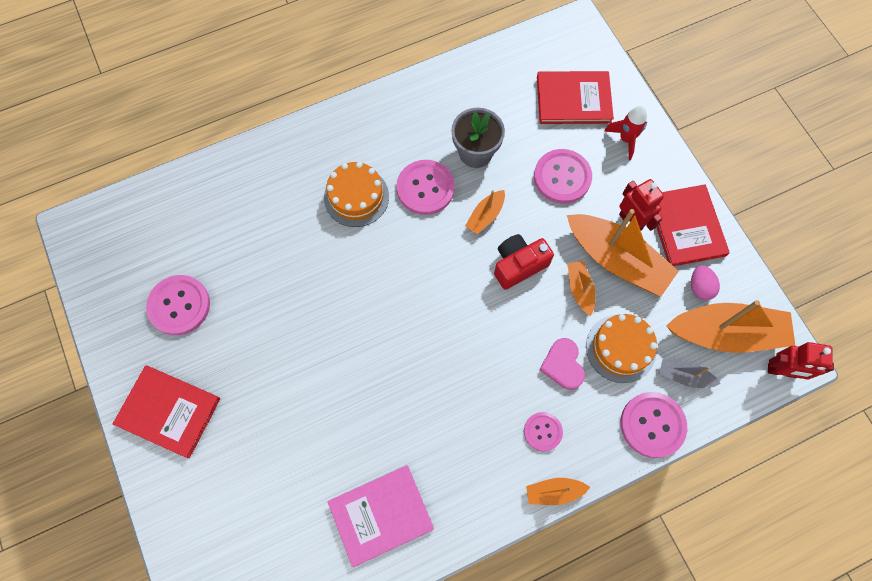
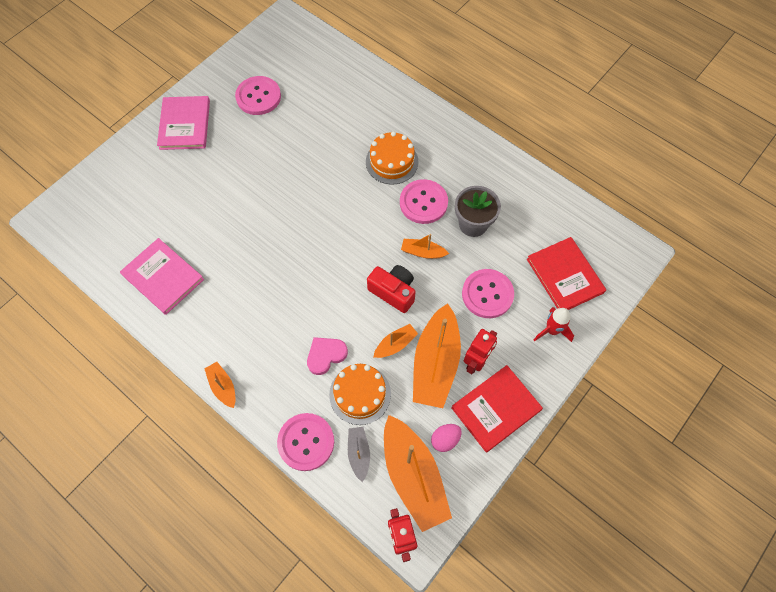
camera: 65 degrees right, 5 degrees down
red book [113,365,220,458] -> pink book [157,96,210,150]
pink button [524,412,563,452] -> none

